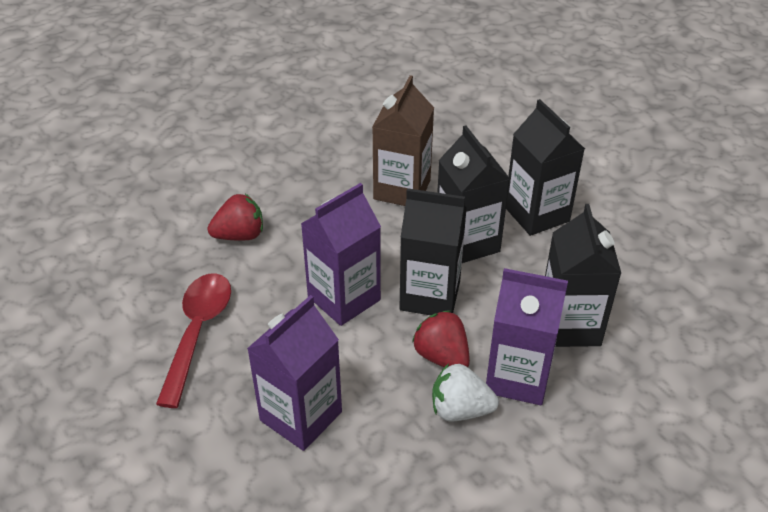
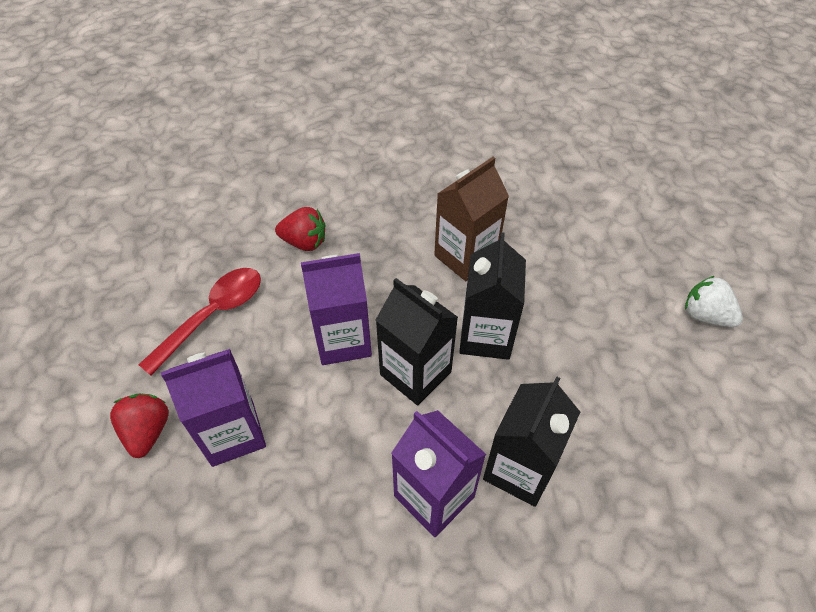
camera: 30 degrees right, 10 degrees up
red strawberry [412,310,470,367] -> red strawberry moved to [110,394,169,458]
white strawberry [432,364,499,421] -> white strawberry moved to [685,276,743,327]
black carton [506,99,585,236] -> none

